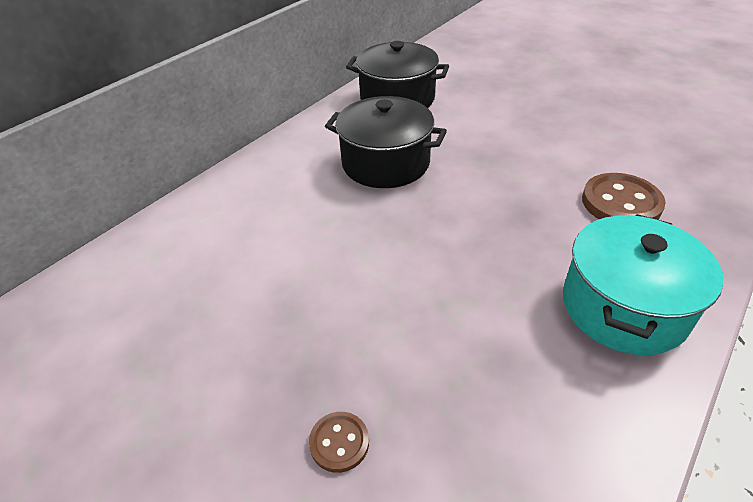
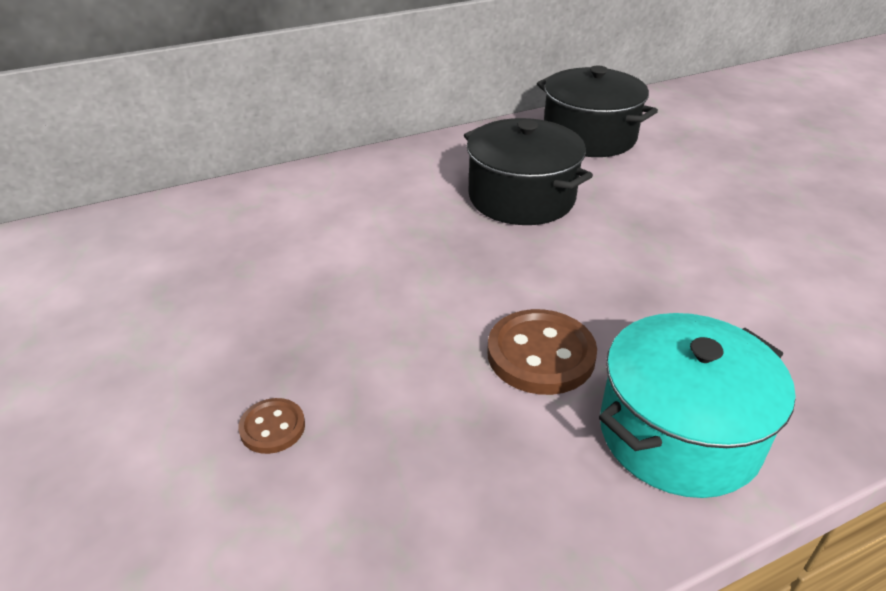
camera: 25 degrees right, 5 degrees down
brown button [582,173,666,220] -> brown button moved to [487,309,597,395]

